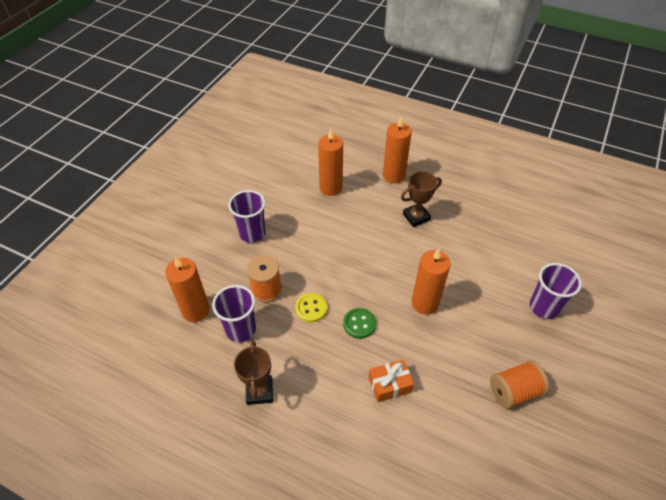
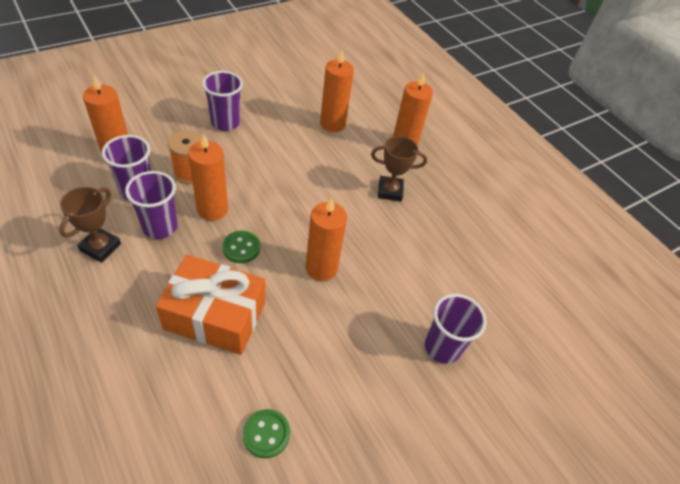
camera: 25 degrees right, 0 degrees up
yellow button [295,293,327,323] -> orange candle [188,133,228,221]
orange gift [368,359,414,402] -> orange gift [155,255,265,355], size x1.95
orange spool [490,360,549,409] -> none
none -> purple cup [125,171,178,239]
none -> green button [243,409,290,458]

